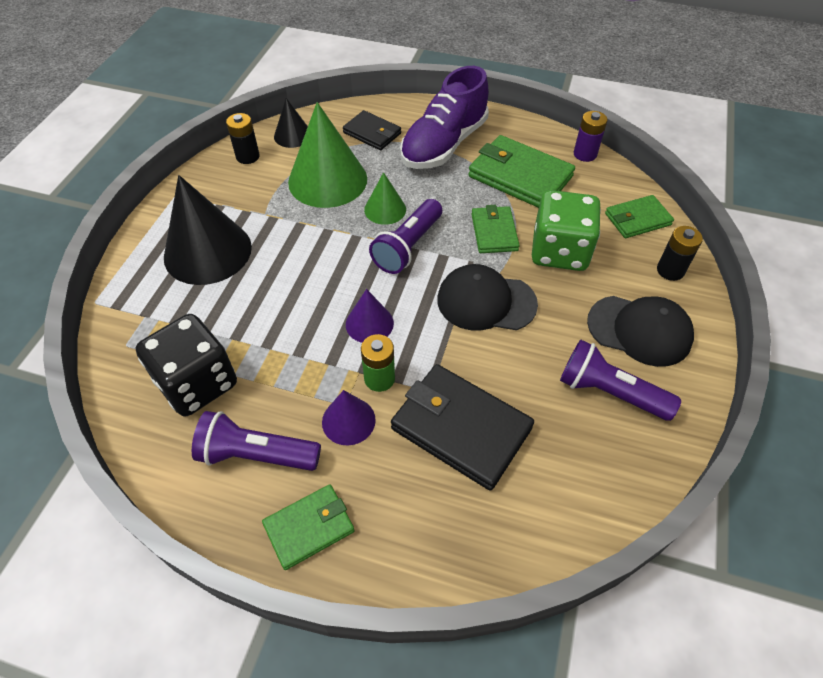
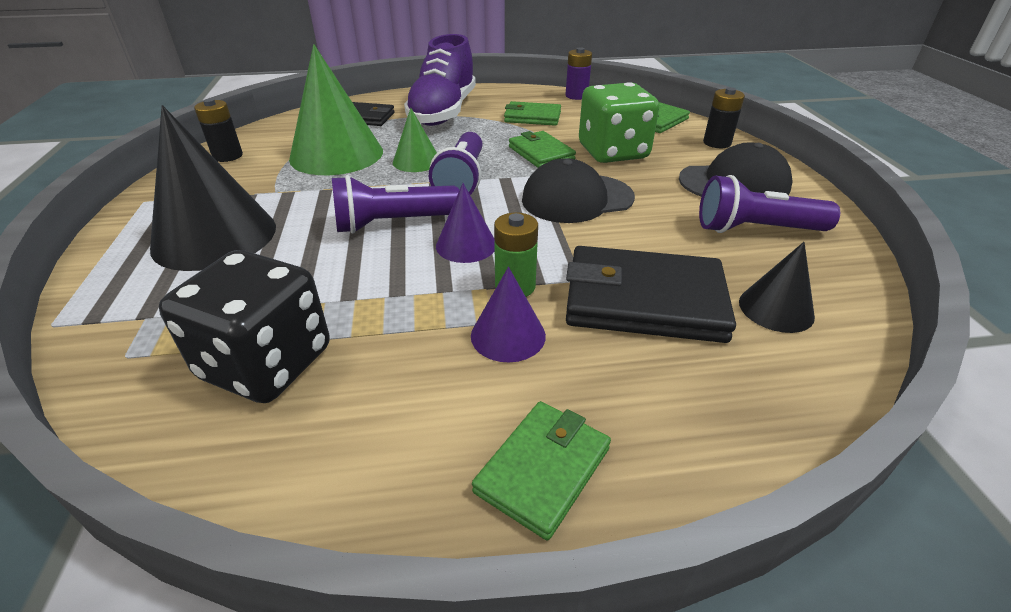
camera: 25 degrees left, 15 degrees down
purple flashlight [192,411,321,471] -> purple flashlight moved to [332,175,459,234]
black cone [274,98,308,148] -> black cone moved to [739,242,815,333]
green wallet [468,135,575,208] -> green wallet [504,101,561,126], size x0.59

